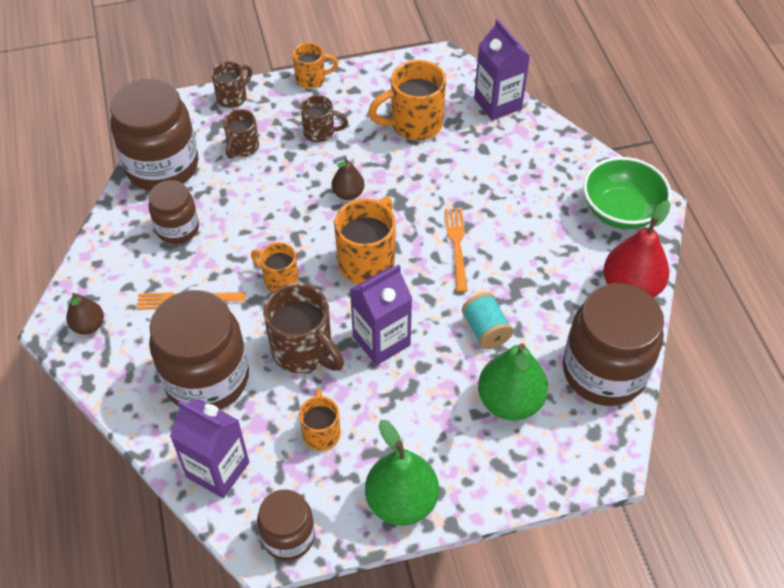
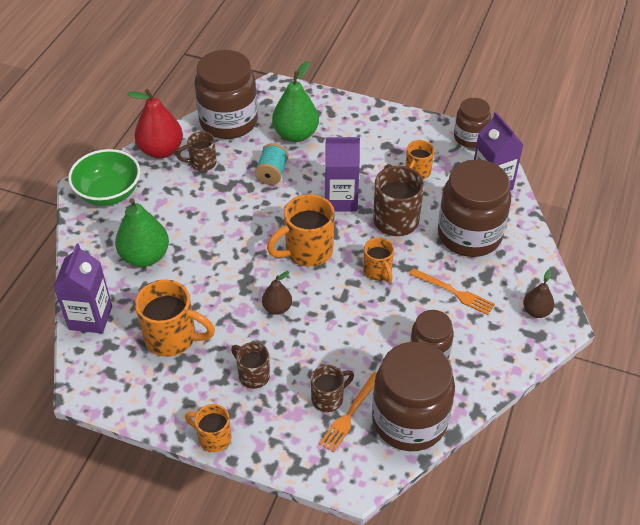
camera: 145 degrees left, 5 degrees down
brown mug [211,61,252,108] -> brown mug moved to [176,131,217,171]
green pear [365,420,439,526] -> green pear moved to [115,198,169,267]
orange fork [445,209,468,292] -> orange fork moved to [319,372,377,452]

